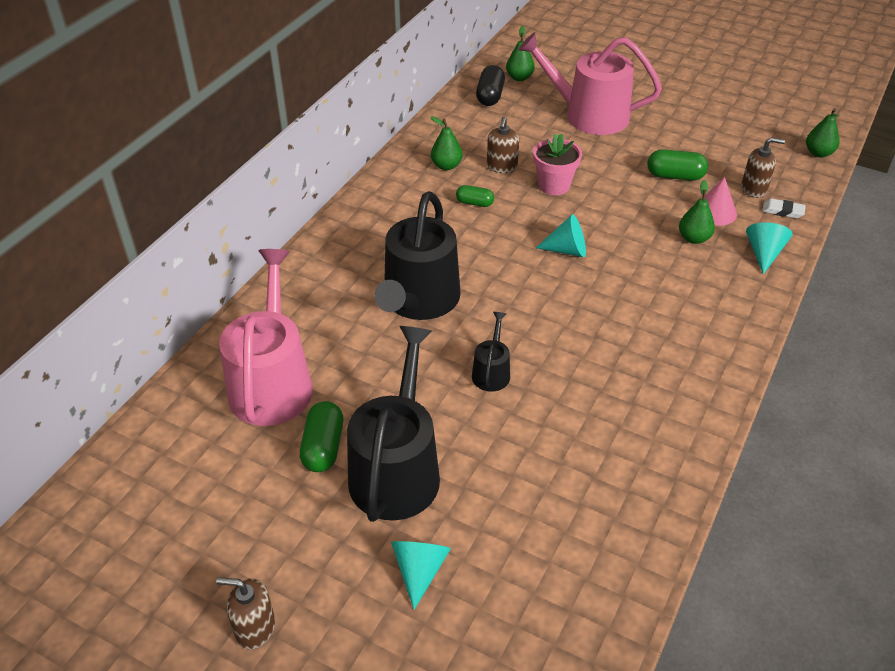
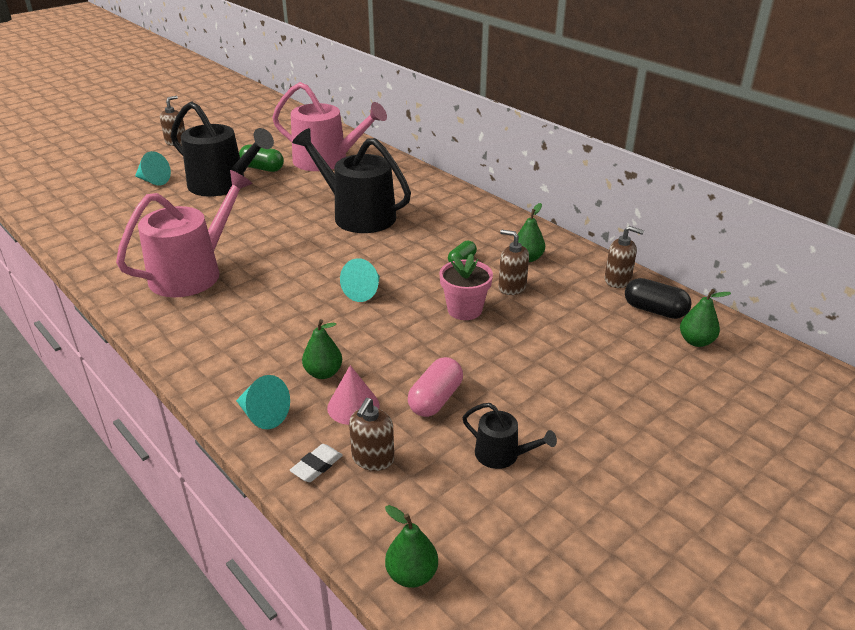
camera: 110 degrees right, 10 degrees down
black watering can [472,312,510,392] -> black watering can moved to [462,403,557,469]
pink watering can [518,32,662,135] -> pink watering can moved to [116,170,253,297]
green capsule [647,149,708,181] -> pink capsule [408,357,463,417]
none -> brown soap dispenser [605,226,644,288]

